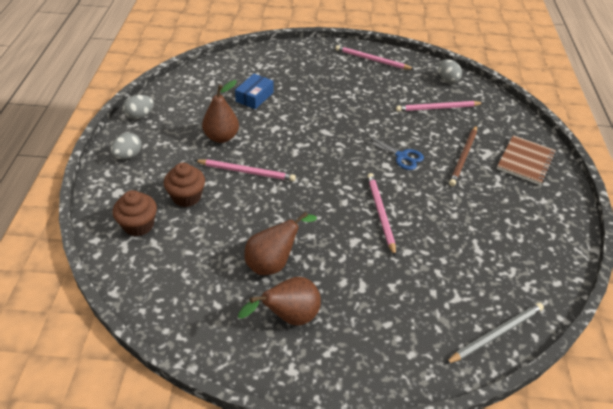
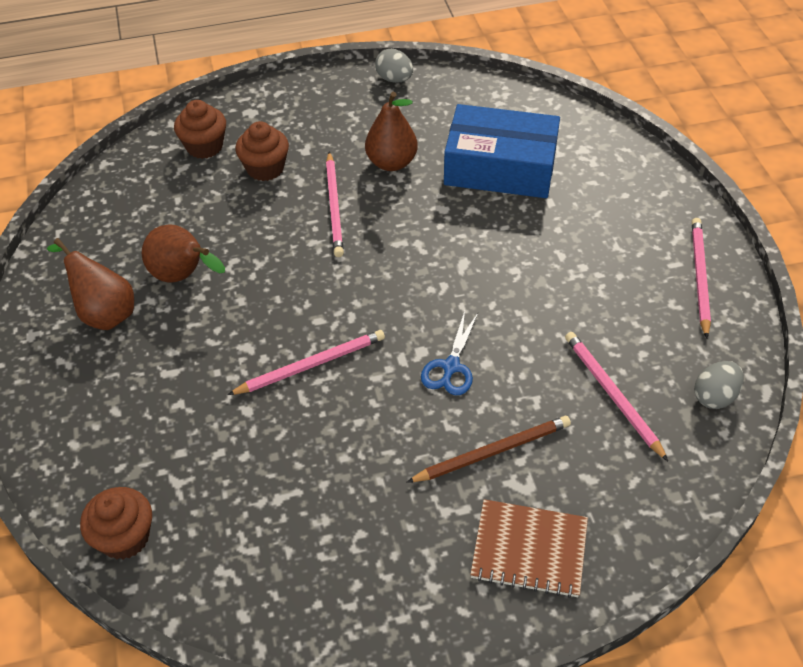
camera: 75 degrees right, 5 degrees up
grey egg [110,133,141,159] -> none
blue box [235,74,274,109] -> blue box [444,104,560,198], size x1.95
grey pencil [445,303,544,364] -> brown cupcake [80,487,152,559]
brown pencil [449,125,477,186] -> brown pencil turned 150 degrees clockwise [406,416,571,483]

